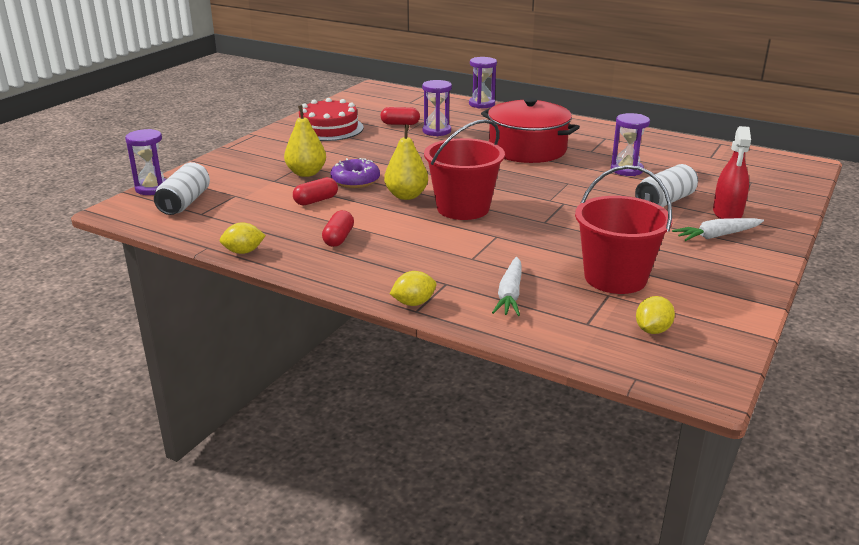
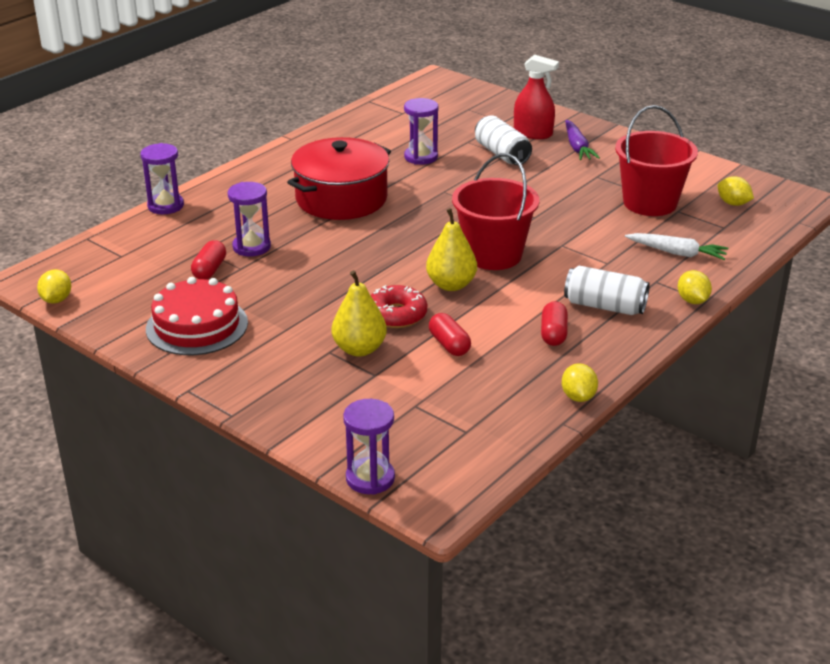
camera: 80 degrees left, 5 degrees up
white can [154,162,210,215] -> white can moved to [564,266,650,315]
red capsule [322,210,354,247] -> red capsule turned 75 degrees clockwise [541,301,568,346]
purple donut [330,158,380,188] -> red donut [370,285,427,328]
white carrot [672,218,764,241] -> purple carrot [565,120,600,160]
none -> yellow lemon [37,269,71,304]

